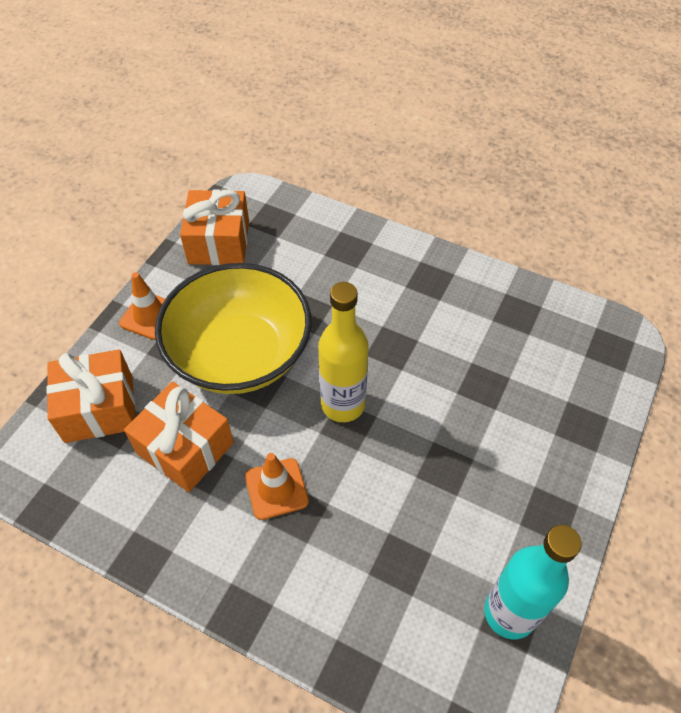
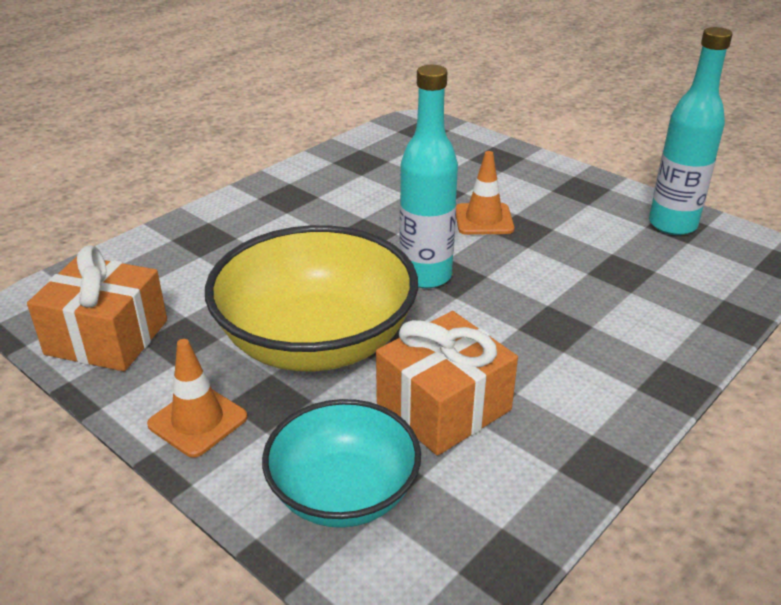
camera: 75 degrees left, 20 degrees down
orange gift [46,349,135,443] -> turquoise bowl [262,399,421,528]
orange traffic cone [245,453,309,520] -> orange traffic cone moved to [456,151,514,235]
yellow bottle [318,282,369,422] -> turquoise bottle [399,65,458,288]

